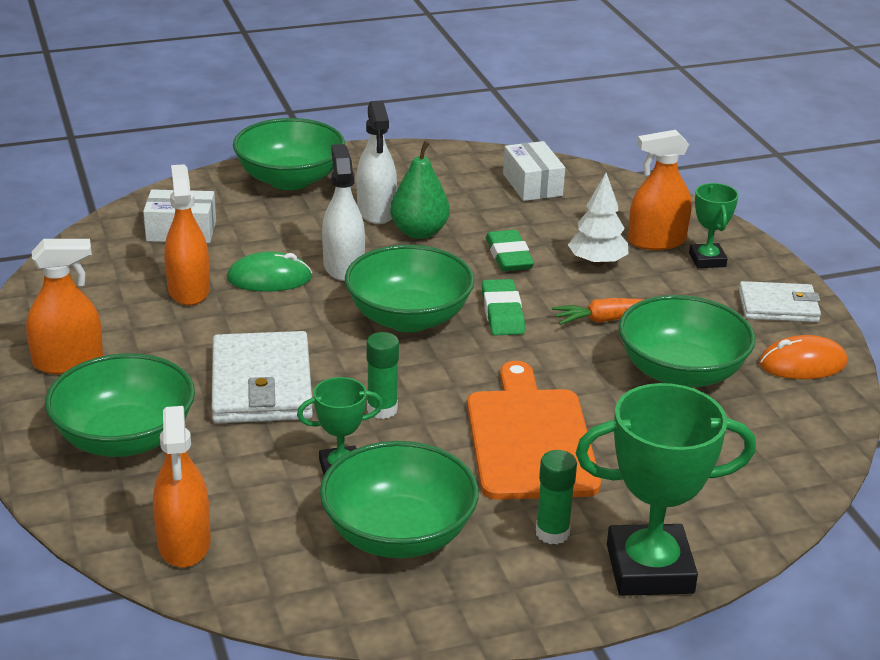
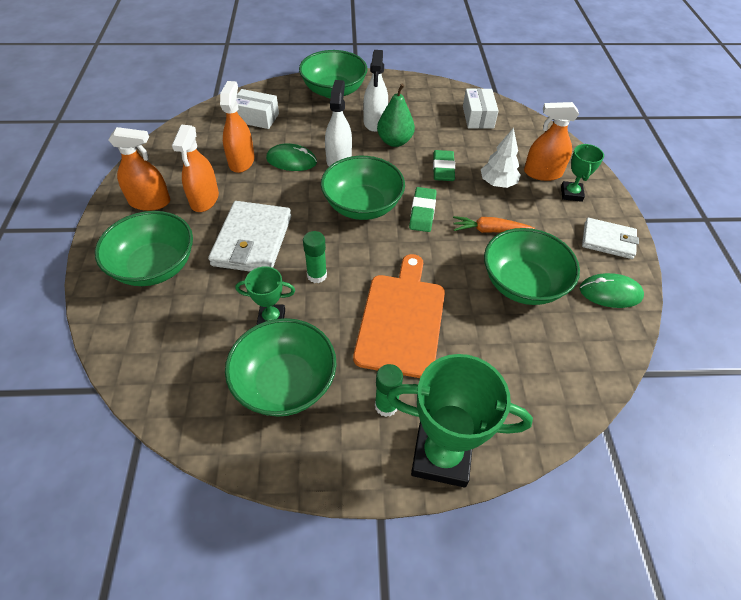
camera: 15 degrees right, 20 degrees up
orange spray bottle [153,406,211,568] -> orange spray bottle moved to [172,125,219,212]
orange mouse [759,335,848,379] -> green mouse [580,273,644,308]

